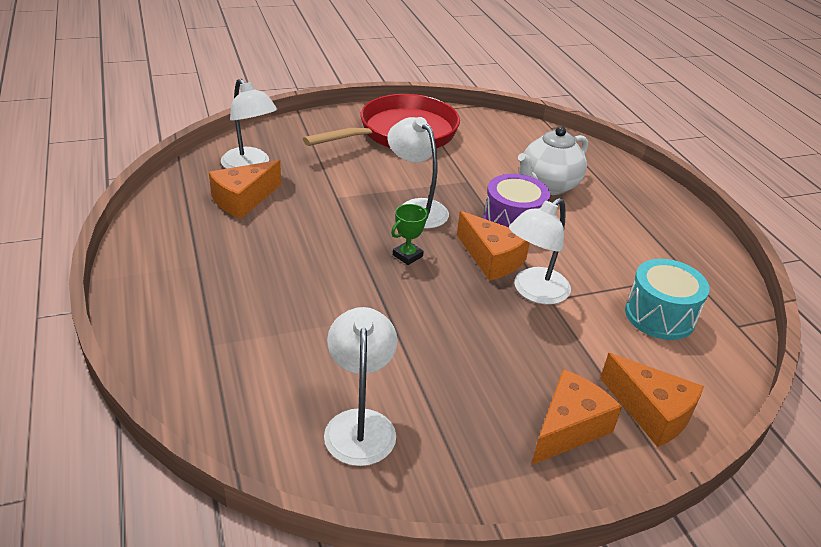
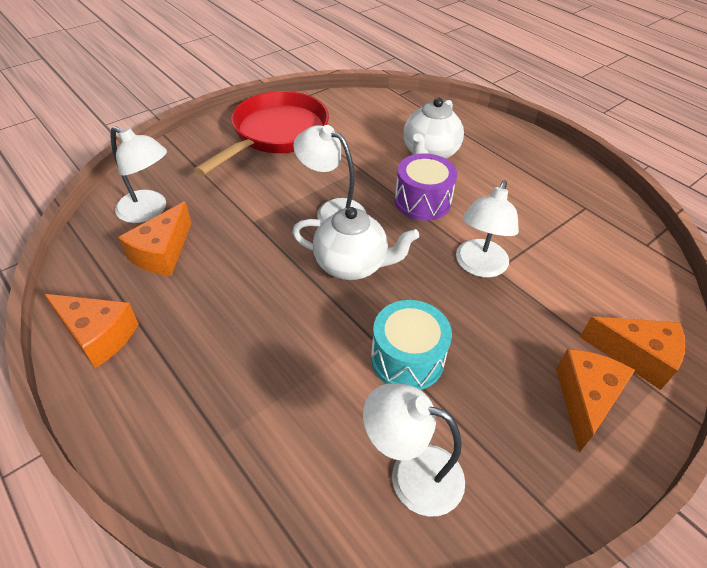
camera: 20 degrees left, 10 degrees up
white lamp [324,307,397,466] -> white lamp turned 45 degrees counterclockwise [363,383,465,517]
green trophy [391,204,429,265] -> white teapot [292,207,419,280]
orange cheese [457,211,530,281] -> orange cheese moved to [44,294,139,368]
turquoise drum [625,259,710,340] -> turquoise drum moved to [371,300,452,390]

